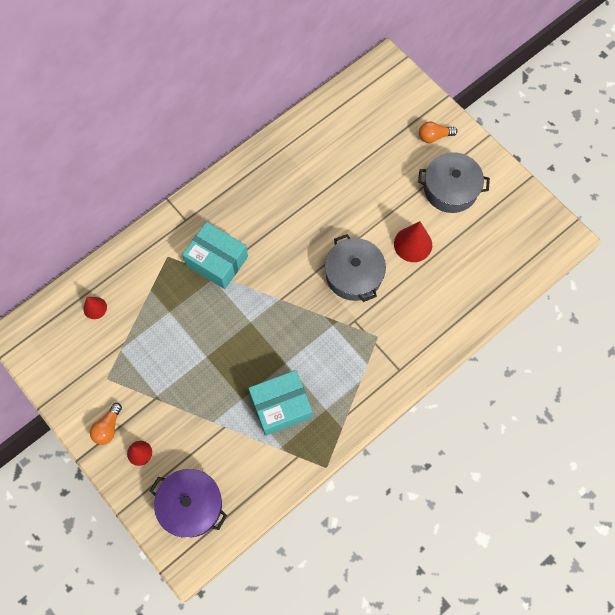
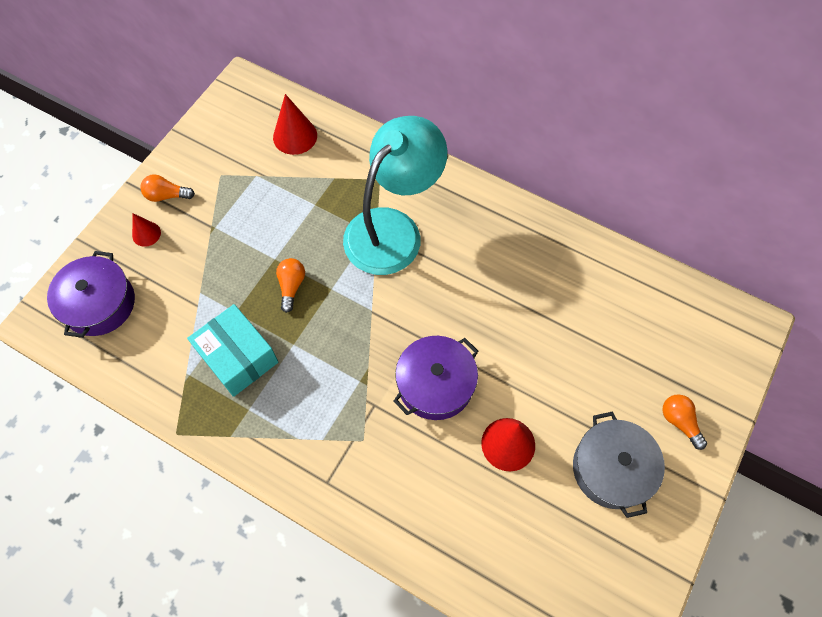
camera: 70 degrees right, 5 degrees down
red cone [83,297,107,319] -> red cone [273,94,317,155], size x1.67
turquoise box [182,222,248,289] -> turquoise lamp [343,116,448,275]
grey pot [325,234,386,302] -> purple pot [394,336,478,420]
none -> orange light bulb [276,258,305,313]

